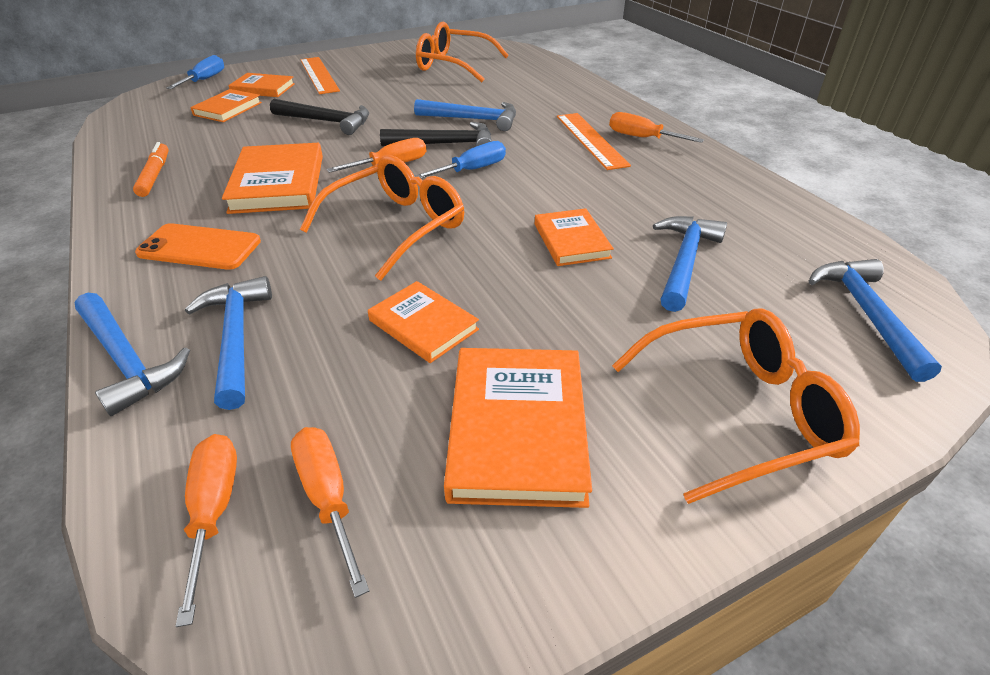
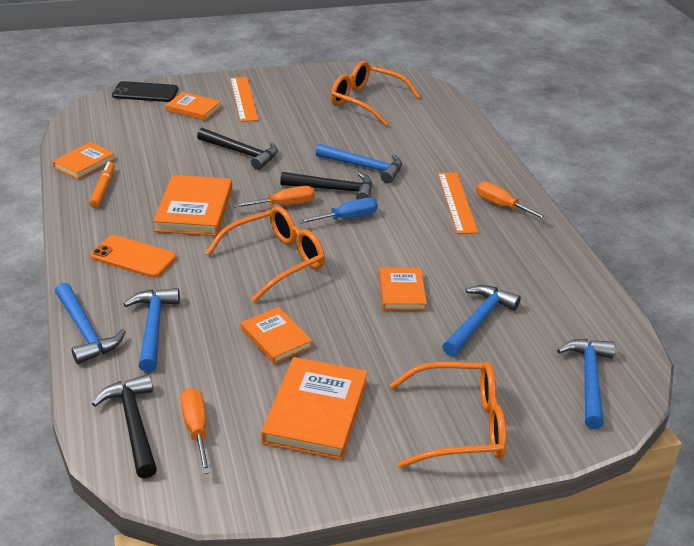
camera: 10 degrees right, 5 degrees down
blue screwdriver [166,55,224,89] -> black phone [112,81,178,102]
orange screwdriver [176,434,237,627] -> black hammer [92,374,157,479]
orange book [190,89,262,122] -> orange book moved to [52,142,115,179]

